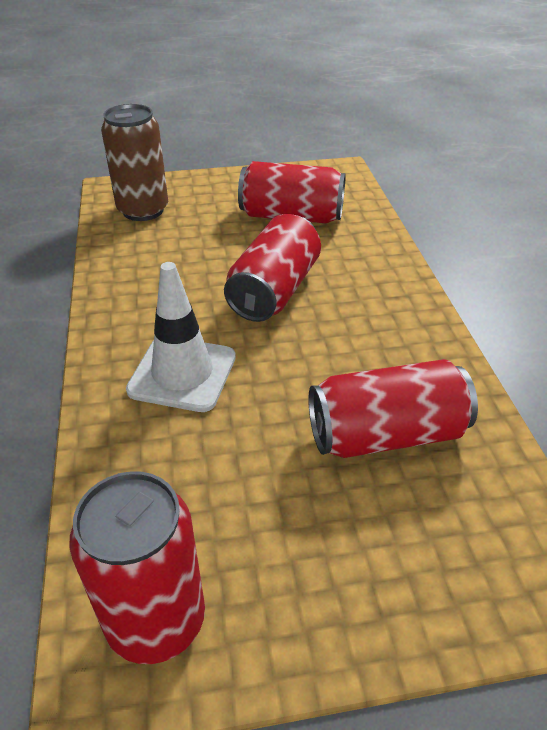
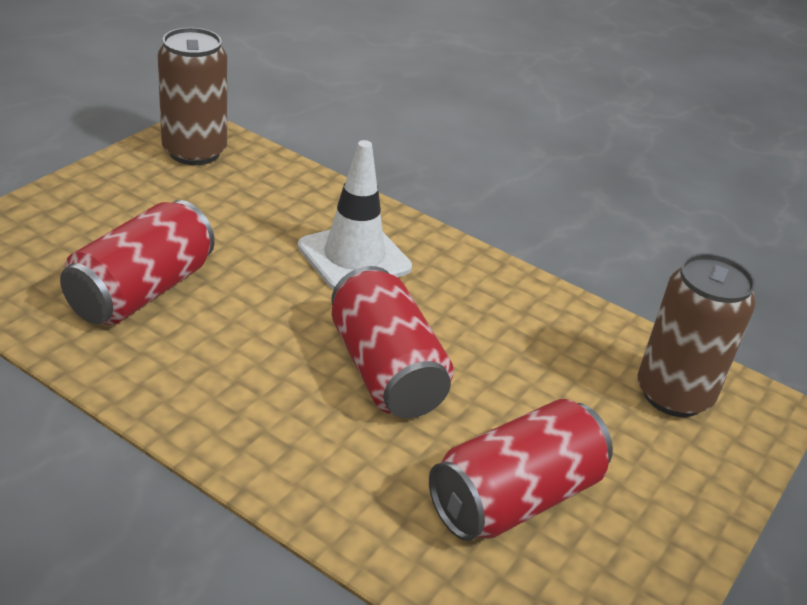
camera: 130 degrees right, 5 degrees down
red can [69,471,205,664] -> brown can [158,27,227,165]

